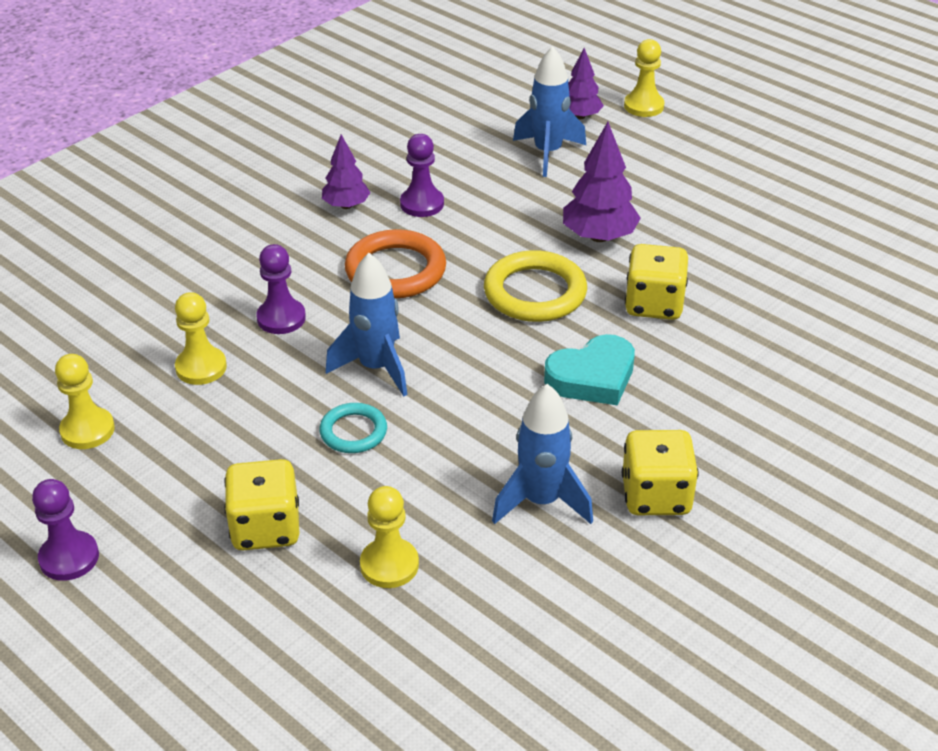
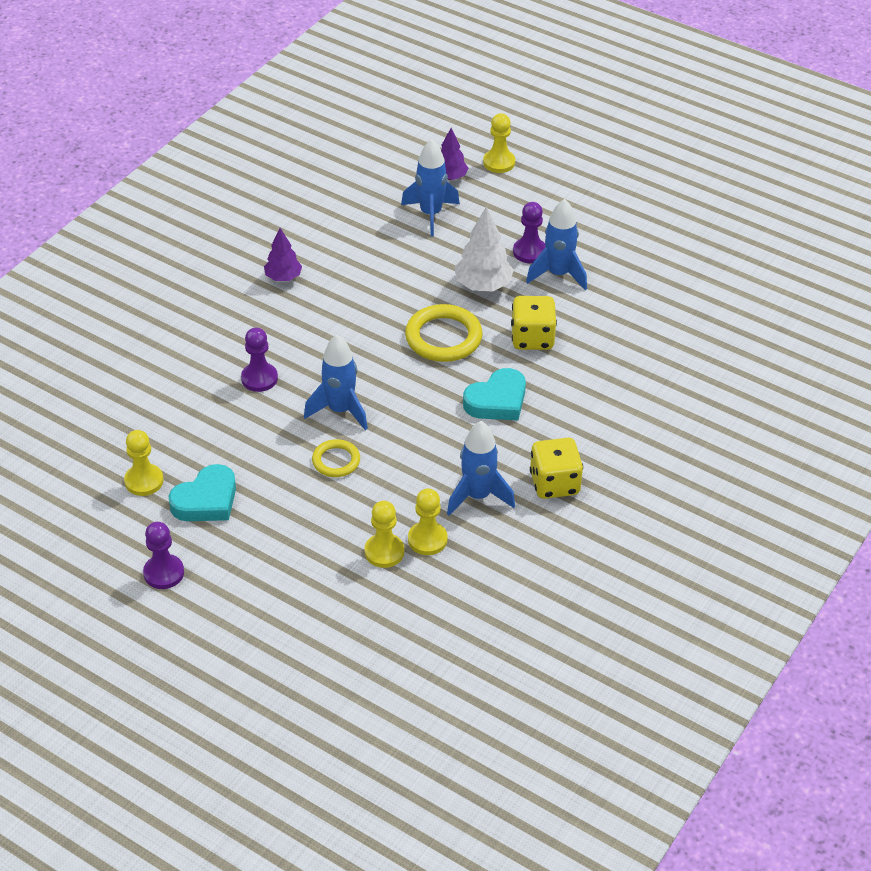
camera: 10 degrees left, 5 degrees up
yellow pawn [175,292,227,385] -> yellow pawn moved to [408,488,448,555]
yellow dice [224,459,299,550] -> none
turquoise ring [319,403,387,453] -> yellow ring [312,439,360,477]
orange ring [345,229,446,298] -> none
purple pawn [400,134,444,217] -> purple pawn moved to [513,202,545,263]
purple tree [563,122,641,242] -> white tree [454,207,514,291]
none -> turquoise heart [168,464,236,521]
none -> blue rocket [526,199,587,290]

